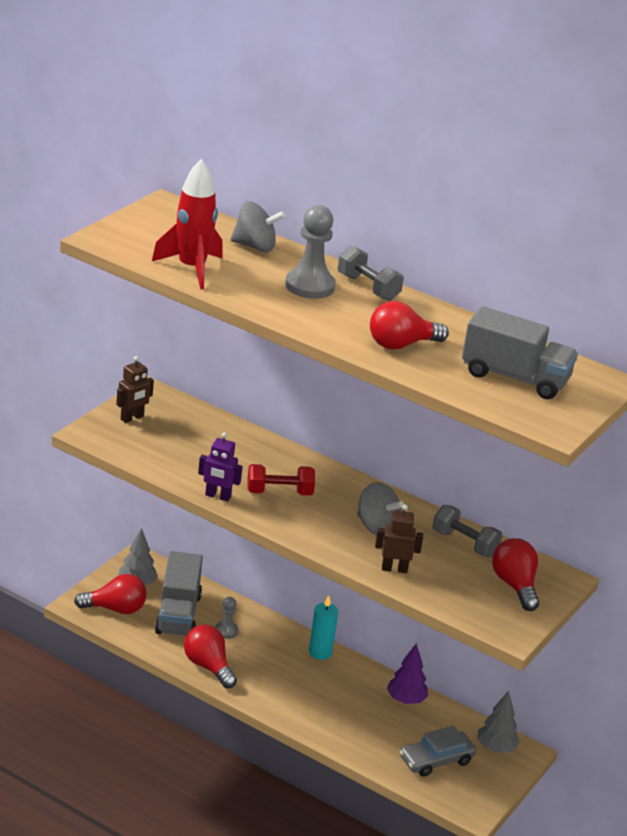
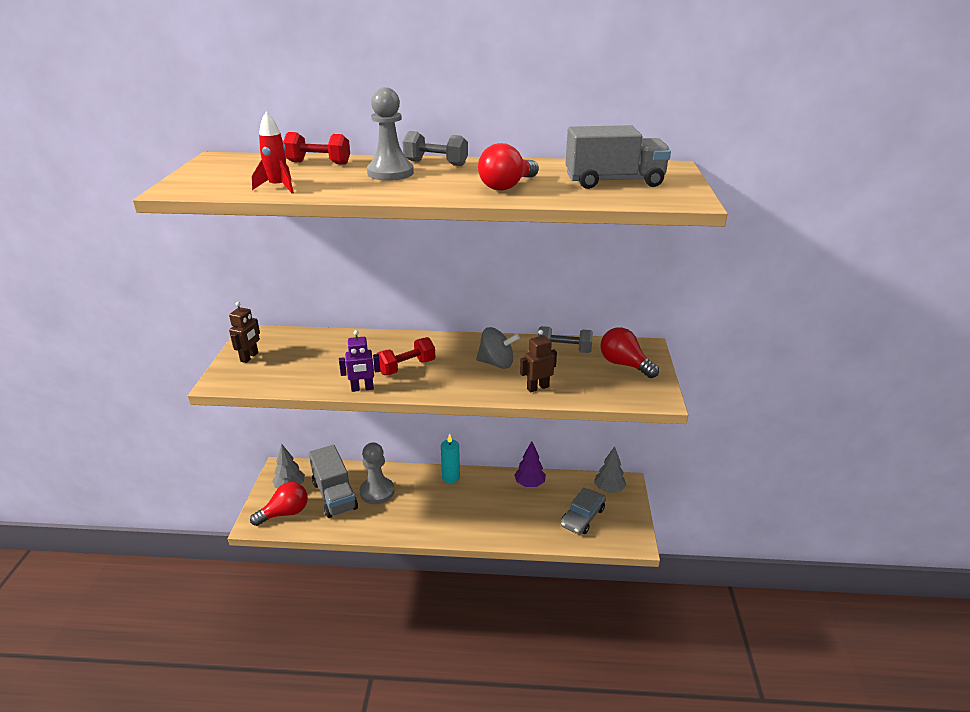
camera: 25 degrees left, 0 degrees up
red rocket [152,159,223,289] -> red rocket [252,112,294,193], size x0.63
red light bulb [184,625,237,688] -> none
grey pawn [215,597,238,639] -> grey pawn [360,442,394,504], size x1.85
grey spinning top [230,201,285,252] -> red dumbbell [283,132,350,165]

